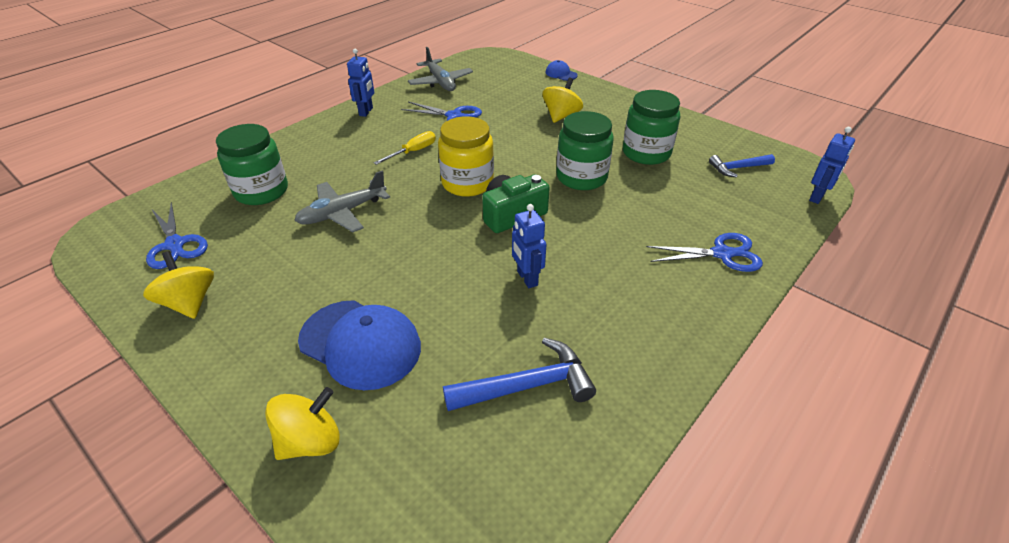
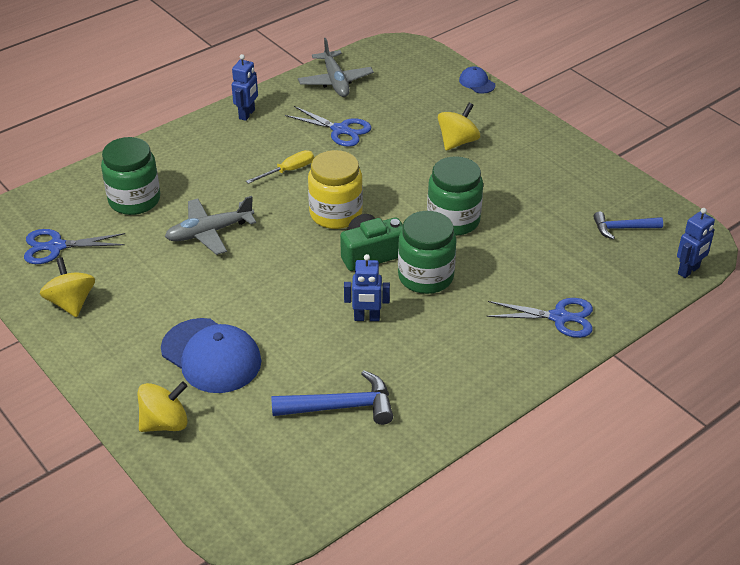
camera: 10 degrees right, 0 degrees up
blue scissors [146,202,208,269] -> blue scissors turned 105 degrees clockwise [24,229,125,264]
blue robot [512,204,547,288] -> blue robot turned 75 degrees counterclockwise [344,254,390,321]
green jar [623,90,680,165] -> green jar moved to [398,211,456,294]

